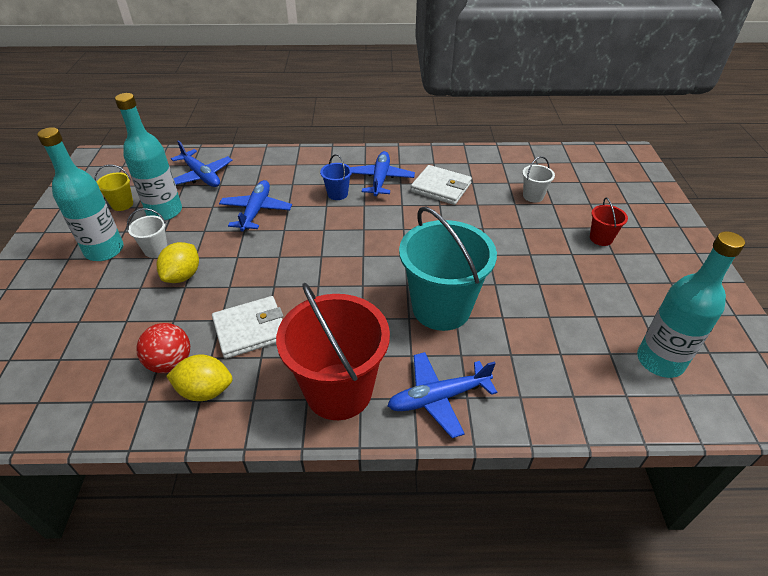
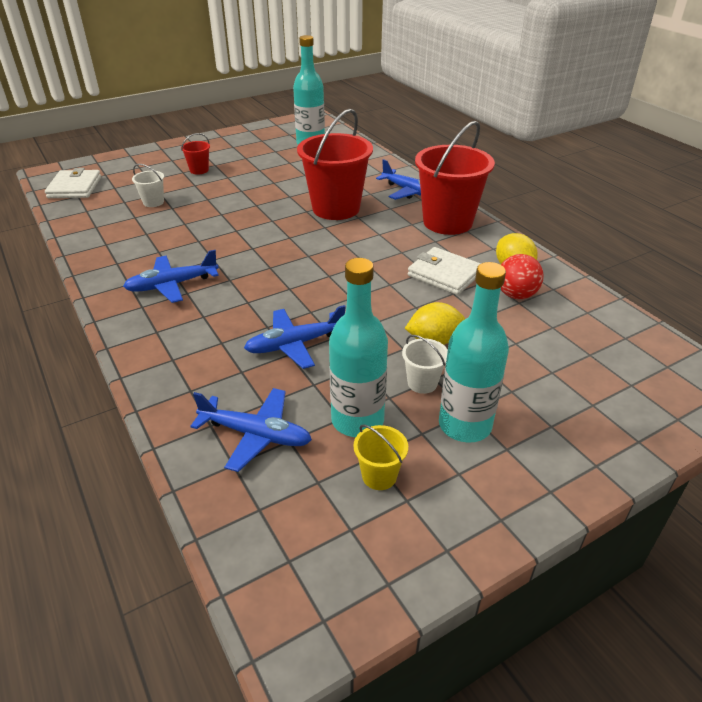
camera: 120 degrees left, 5 degrees down
blue plane [171,140,233,187] -> blue plane turned 90 degrees clockwise [190,388,312,472]
blue bucket [320,154,352,200] -> none
turquoise bucket [399,206,497,331] -> red bucket [297,109,373,220]
white wallet [411,165,472,205] -> white wallet moved to [45,168,101,198]

